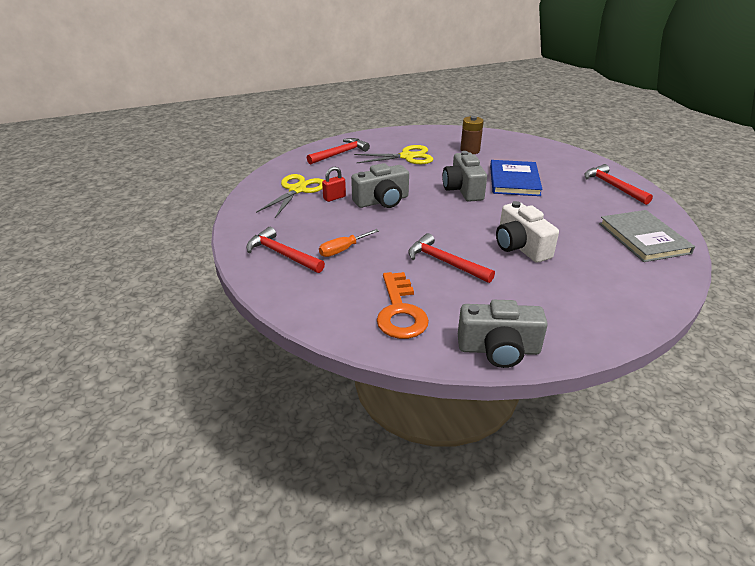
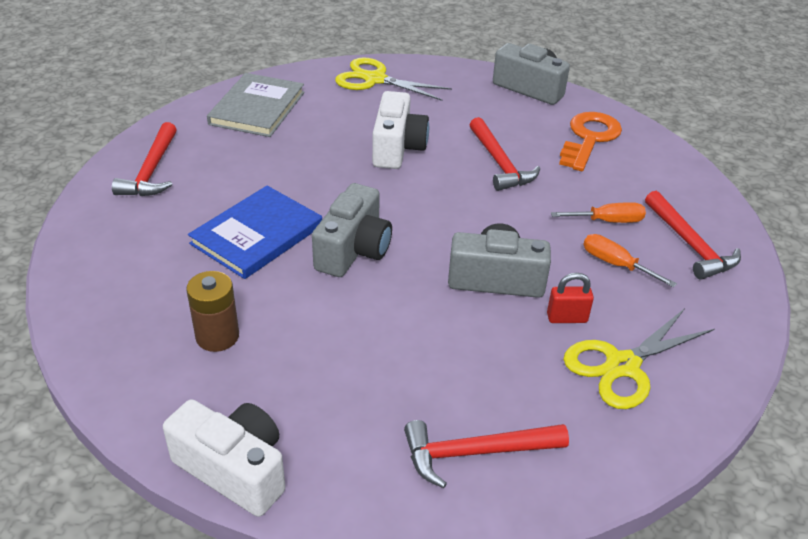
camera: 150 degrees left, 5 degrees up
yellow scissors [354,145,433,164] -> yellow scissors moved to [335,57,452,101]
none -> white camera [163,399,285,517]
none -> orange screwdriver [583,234,677,288]

